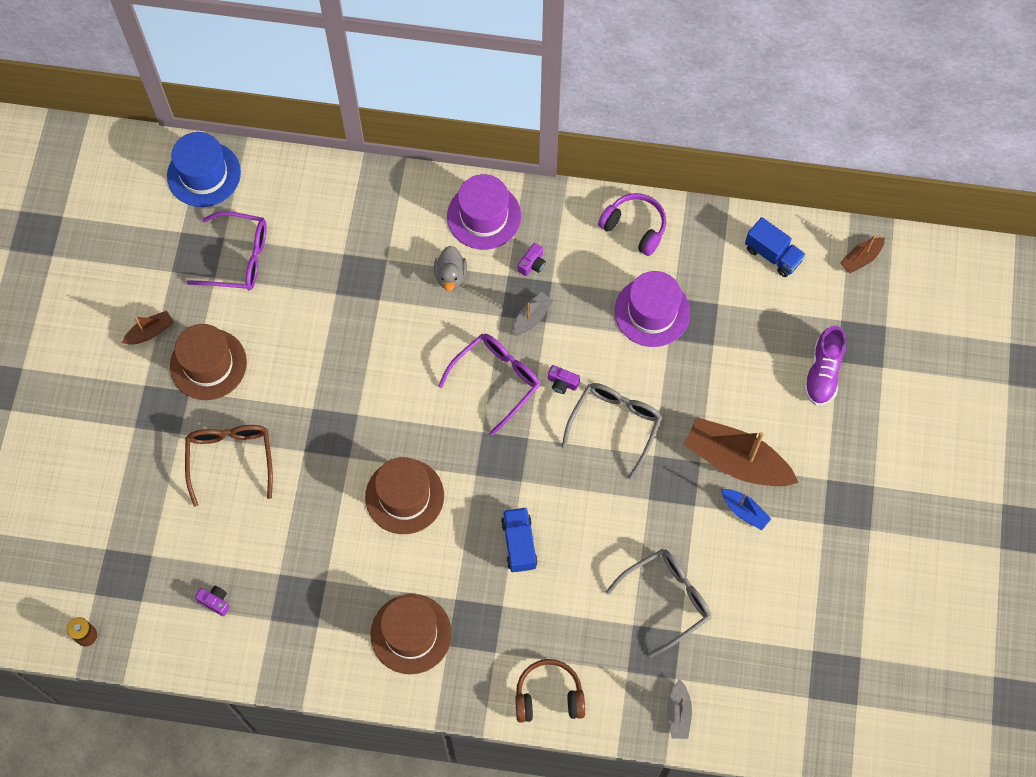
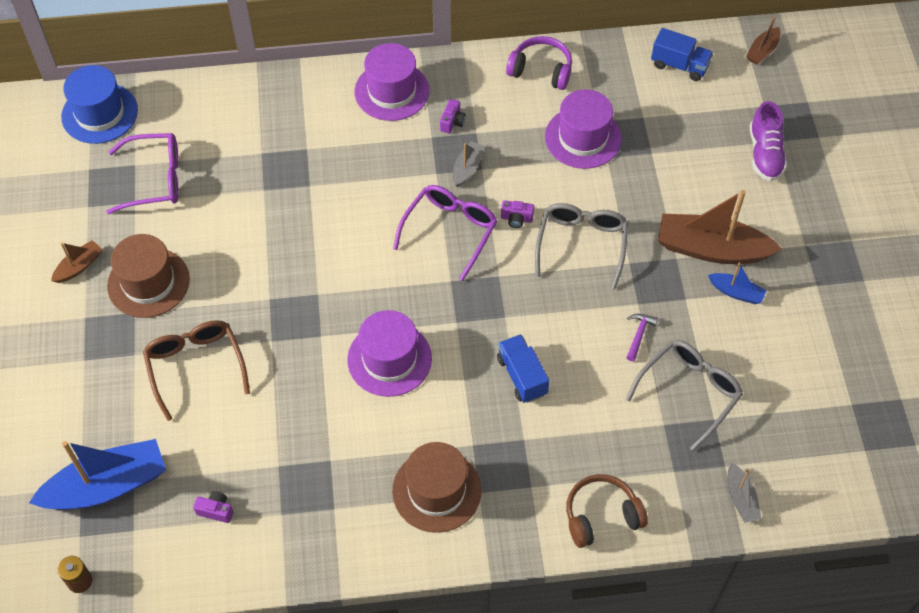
camera: 15 degrees left, 10 degrees down
brown hat [365,457,444,534] -> purple hat [347,310,432,397]
grey duck [434,246,467,291] -> none
none -> blue boat [29,439,166,510]
none -> purple hammer [626,314,658,361]

